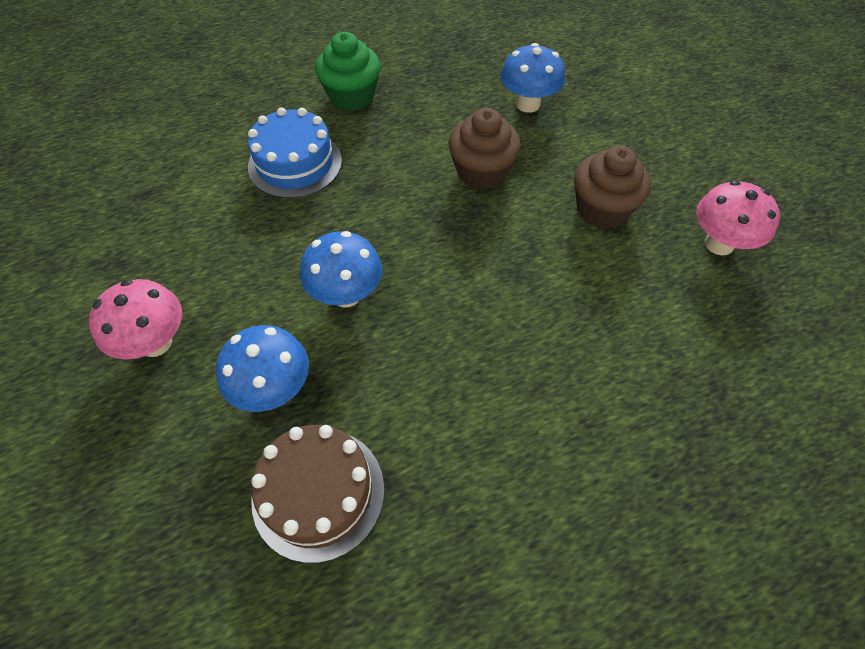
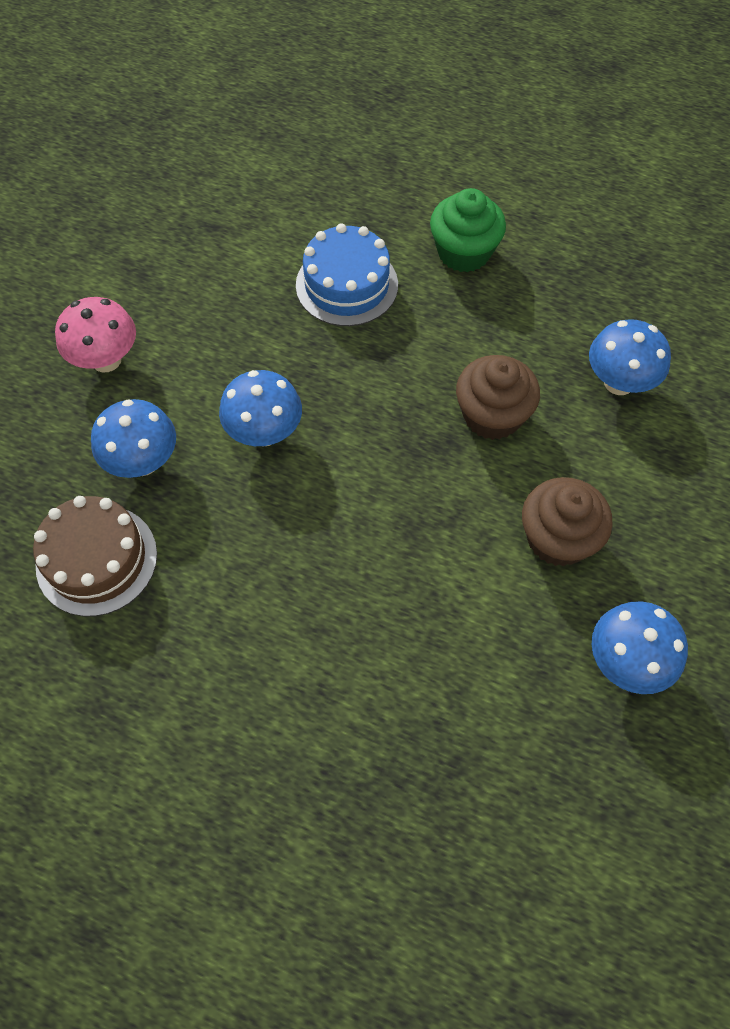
camera: 45 degrees right, 5 degrees up
pink mushroom [696,180,780,256] -> blue mushroom [591,601,688,694]

